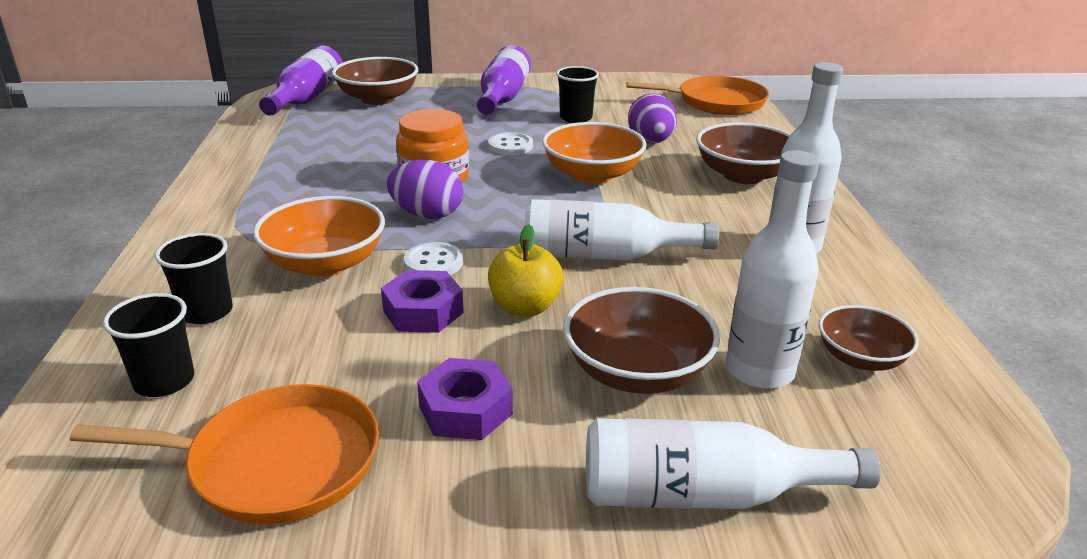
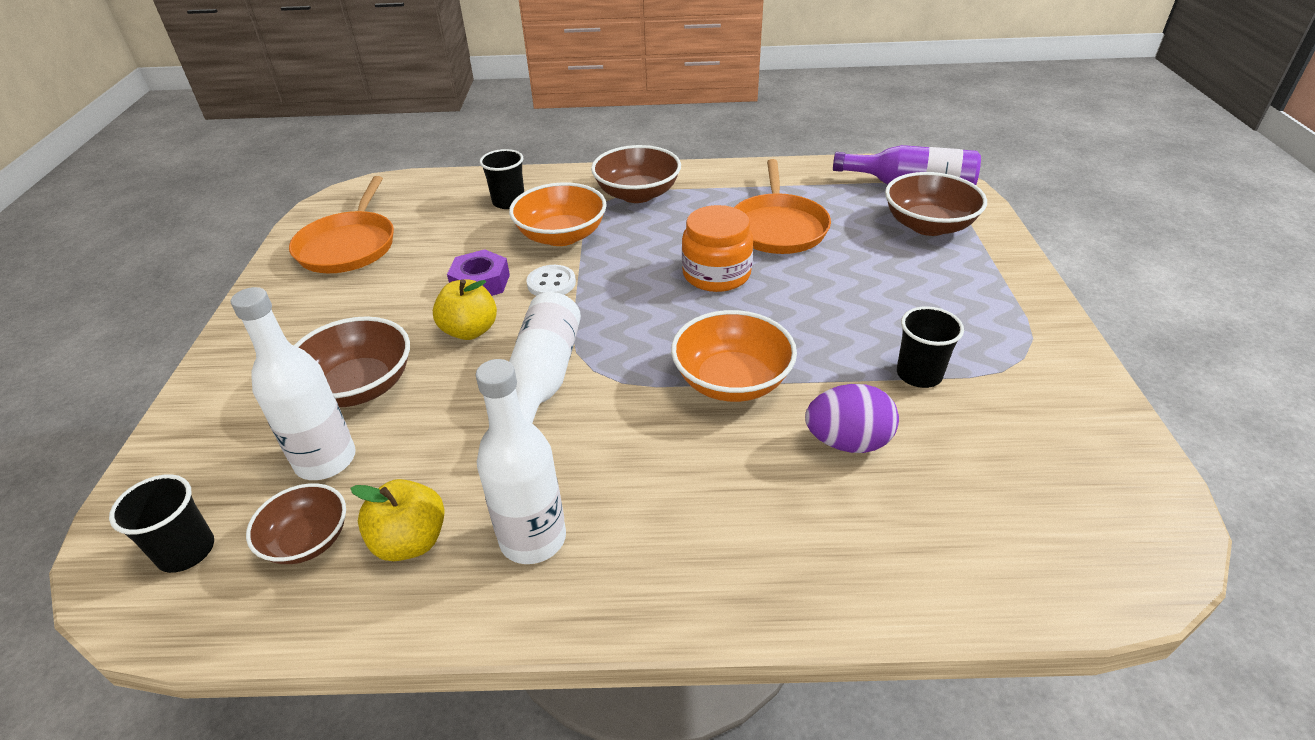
camera: 95 degrees right, 10 degrees up
black cup [103,293,194,397] -> black cup moved to [109,474,214,573]
purple egg [387,160,463,219] -> none
purple nut [417,358,513,440] -> none
purple bottle [477,45,531,115] -> none
white button [488,132,533,155] -> none
white bottle [586,418,881,509] -> none
orange pan [626,76,769,115] -> orange pan moved to [734,159,831,254]
brown bowl [696,122,791,184] -> brown bowl moved to [591,145,681,203]
none -> yellow apple [350,479,445,561]

